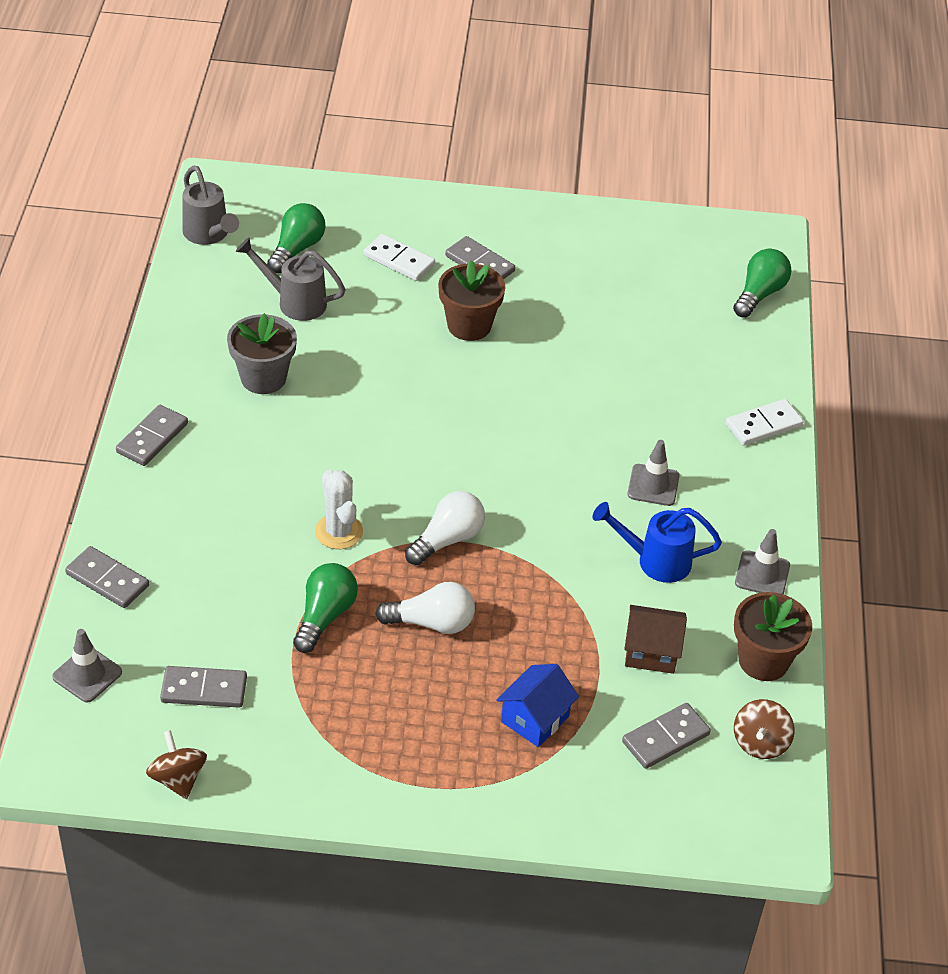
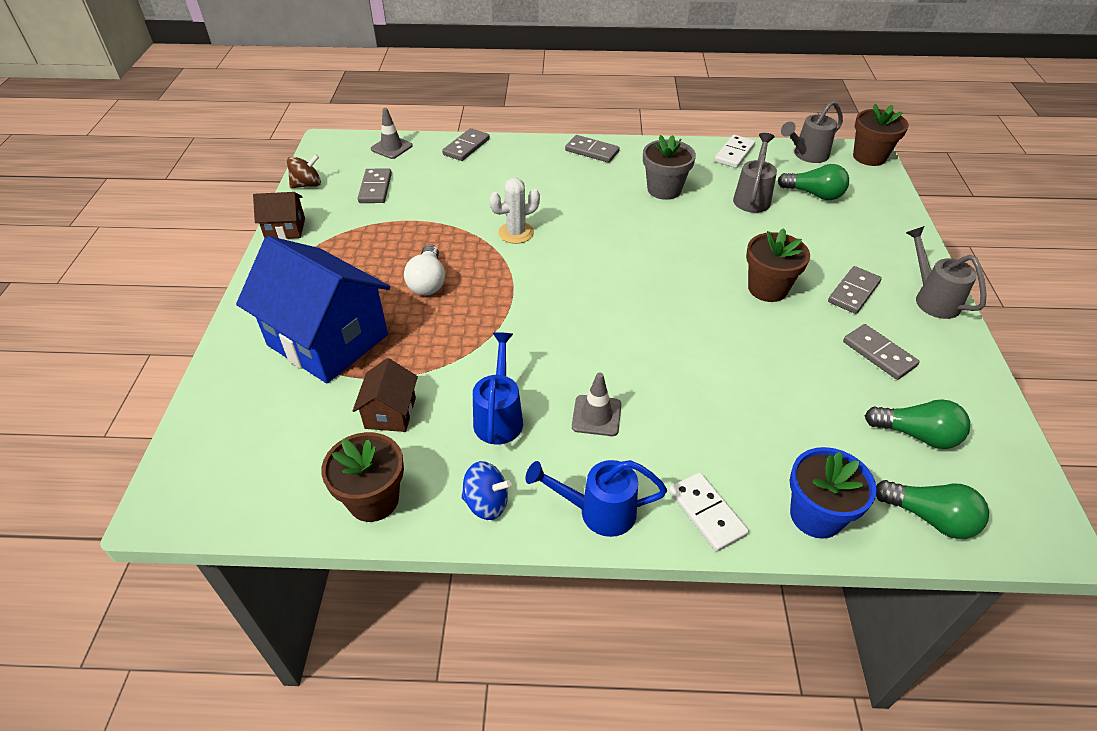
camera: 90 degrees right, 0 degrees up
green light bulb [293,563,358,653] -> green light bulb moved to [865,399,970,449]
white domino [363,234,435,281] -> white domino moved to [714,135,755,168]
white light bulb [405,491,485,565] -> none
blue house [496,664,579,747] -> blue house [236,236,390,384], size x2.16
grey domino [622,703,711,769] -> grey domino moved to [843,324,919,380]
brown spinning top [734,699,795,759] -> none
grey traffic cone [735,529,790,594] -> blue spinning top [461,461,512,520]
none -> brown house [253,192,305,239]
none -> blue watering can [525,460,667,537]
none -> blue flower pot [790,447,877,539]
none -> brown flower pot [853,104,909,166]
none -> grey watering can [906,226,987,319]

